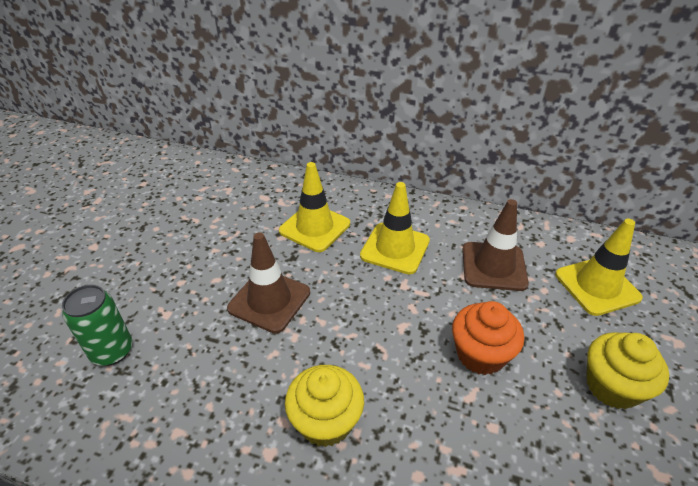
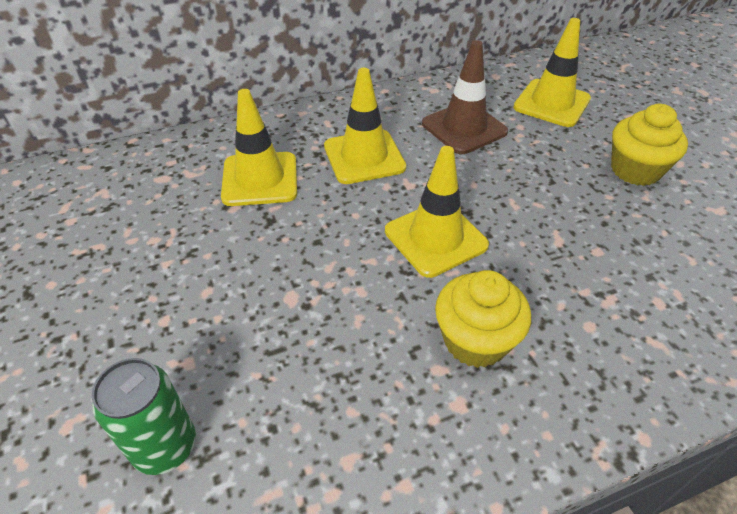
camera: 40 degrees left, 5 degrees up
brown traffic cone [227,232,310,333] -> none
orange cupcake [452,301,524,375] -> none
none -> yellow traffic cone [385,146,489,278]

